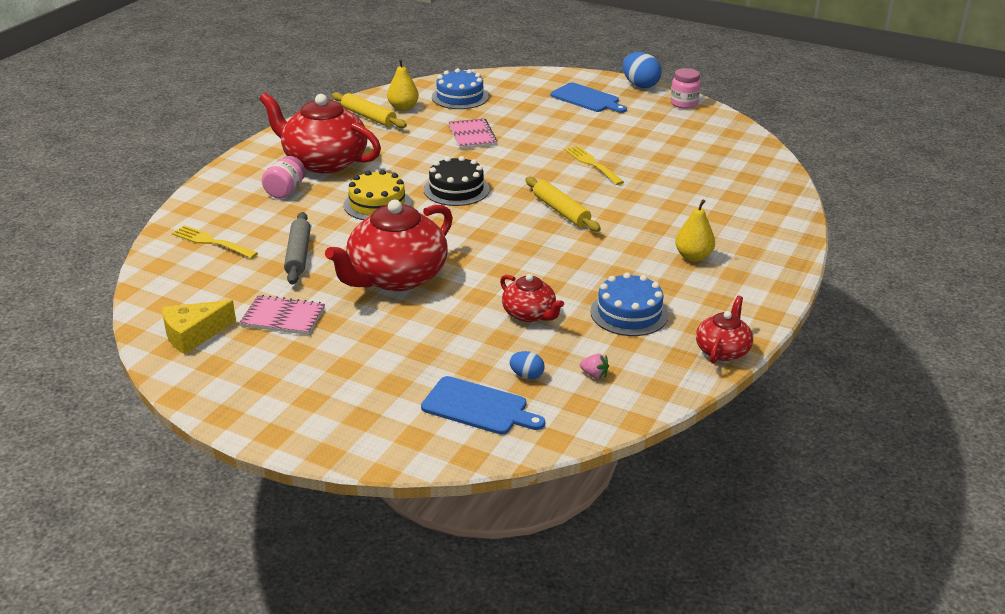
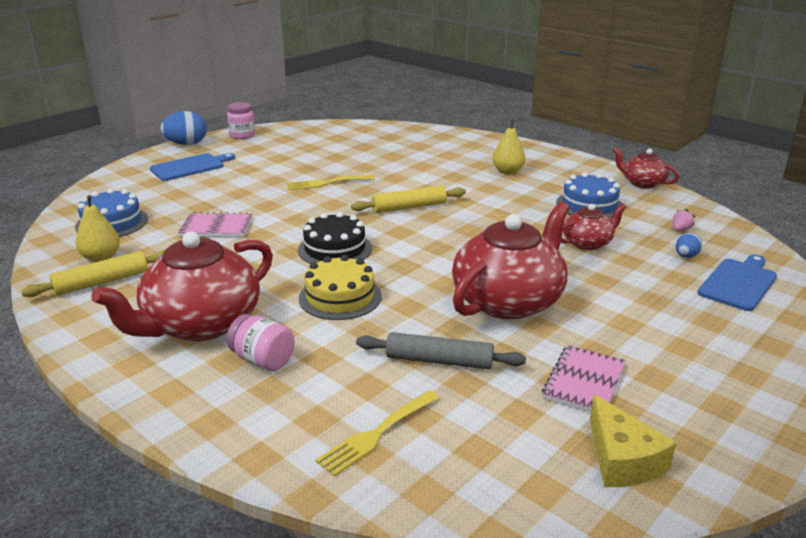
camera: 75 degrees left, 5 degrees down
red teapot [325,200,453,291] -> red teapot turned 105 degrees counterclockwise [452,202,570,320]

